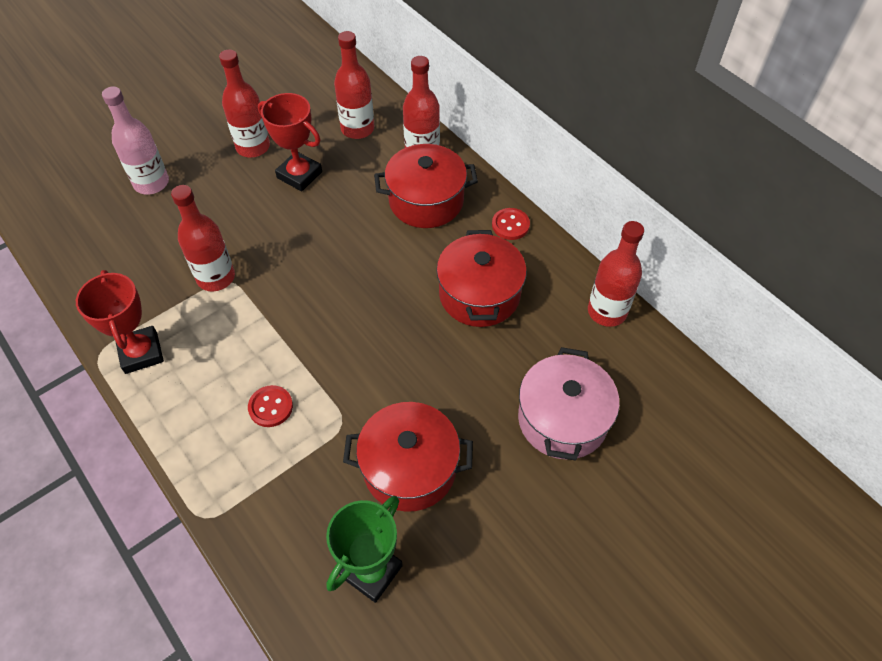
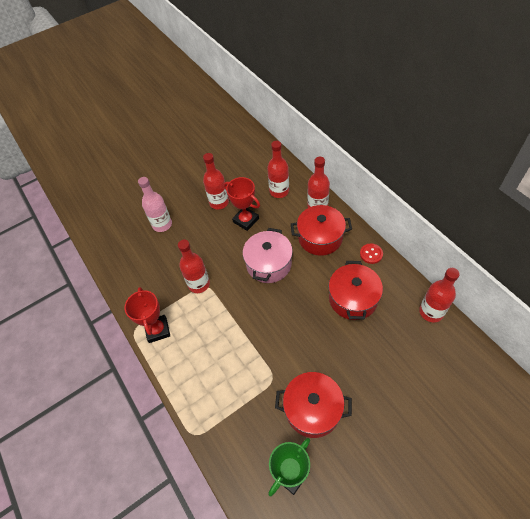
camera: 10 degrees right, 0 degrees up
red button [248,385,293,427] -> none
pink pot [518,347,620,461] -> pink pot moved to [243,228,293,283]

